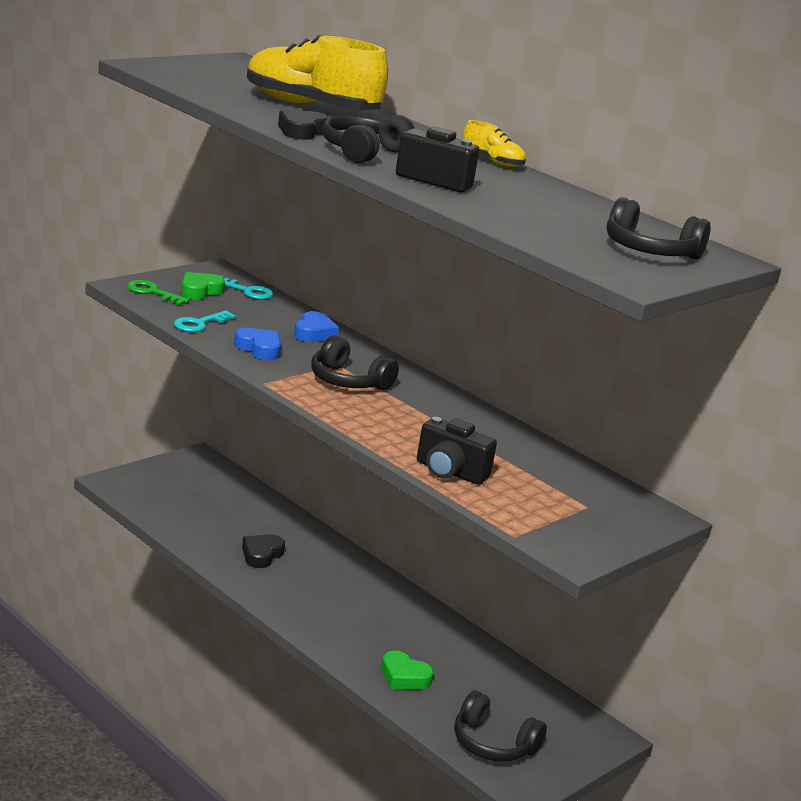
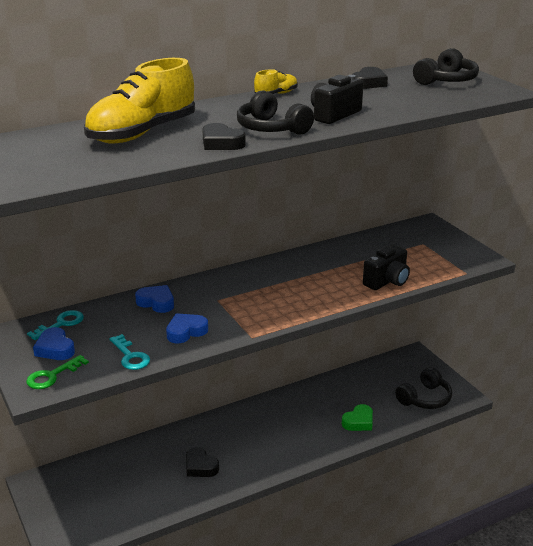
camera: 70 degrees left, 5 degrees up
green heart [181,272,225,300] -> blue heart [33,327,75,360]
black headphones [311,335,399,390] -> none
none -> black heart [352,67,388,89]

